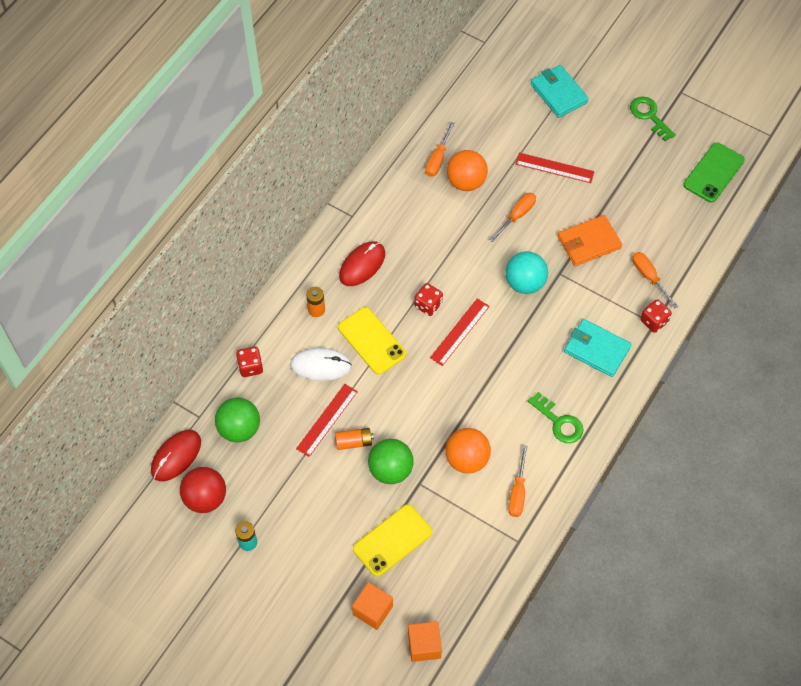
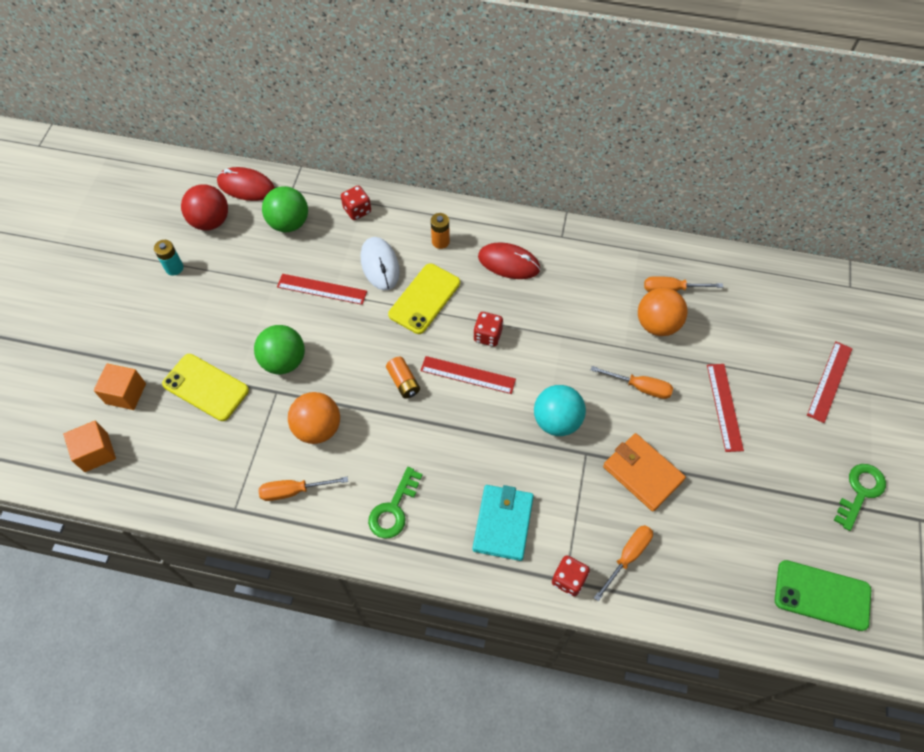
camera: 70 degrees right, 0 degrees up
orange battery [335,428,374,450] -> orange battery moved to [386,357,420,399]
turquoise wallet [531,65,589,118] -> red ruler [807,342,853,423]

